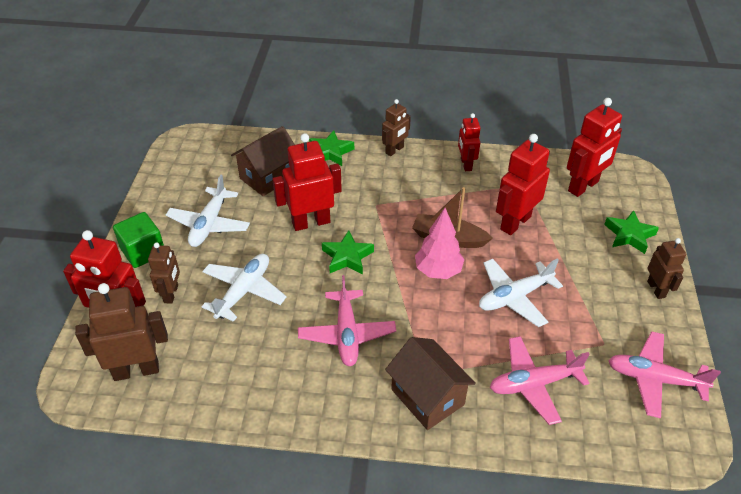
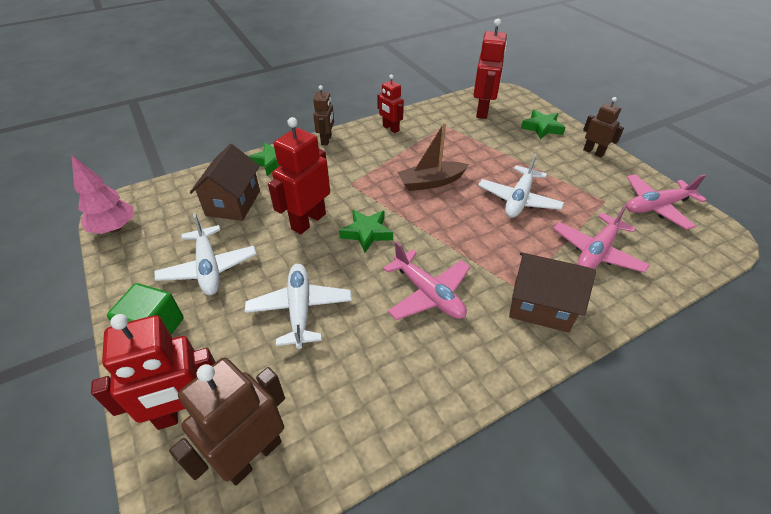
camera: 35 degrees left, 0 degrees up
brown robot [148,242,180,304] -> none
pink tree [415,208,465,279] -> pink tree moved to [72,155,134,234]
red robot [496,134,550,235] -> none

